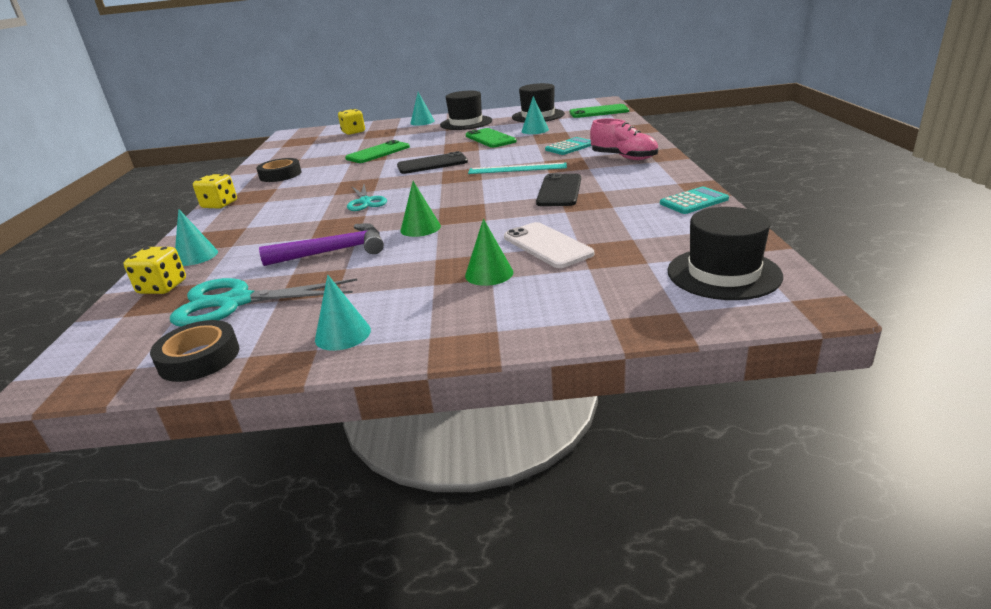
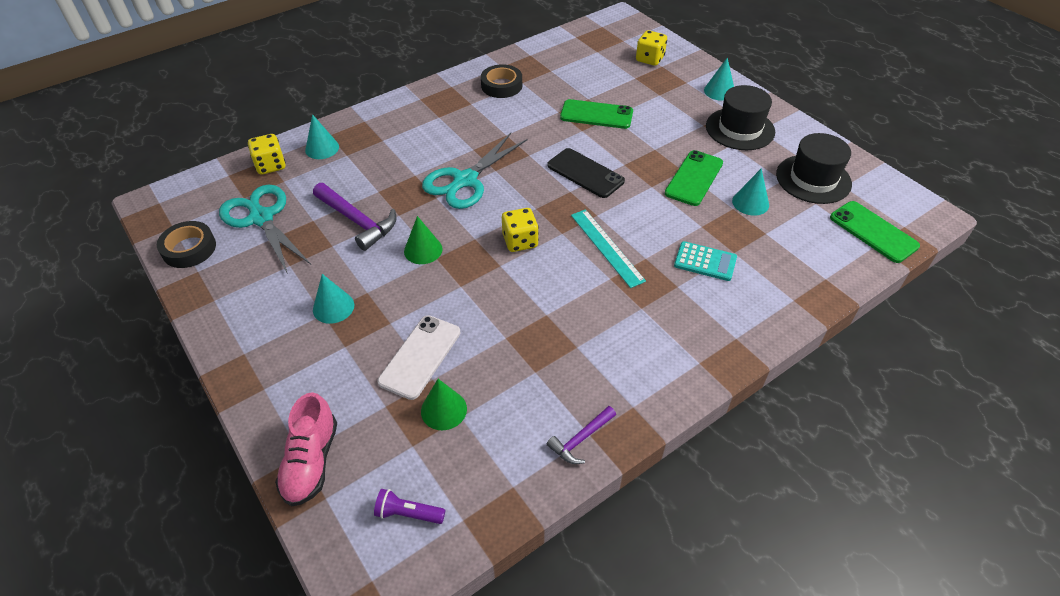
camera: 55 degrees right, 20 degrees up
yellow dice [193,174,237,208] -> yellow dice moved to [502,208,539,252]
turquoise cone [315,275,371,351] -> turquoise cone moved to [313,274,354,324]
turquoise scissors [347,185,387,211] -> turquoise scissors [422,133,528,209], size x1.64
green cone [465,219,513,286] -> green cone moved to [421,379,467,430]
black phone [536,173,581,206] -> none
pink shoe [590,119,658,160] -> pink shoe moved to [275,392,337,506]
turquoise calculator [660,187,729,214] -> purple hammer [547,406,616,464]
black hat [668,207,783,300] -> purple flashlight [374,489,445,524]

